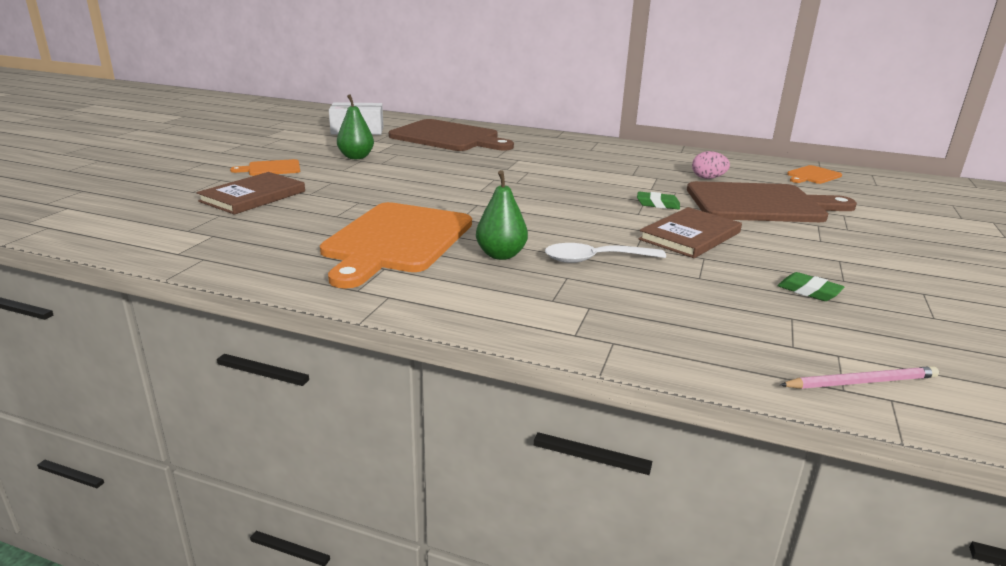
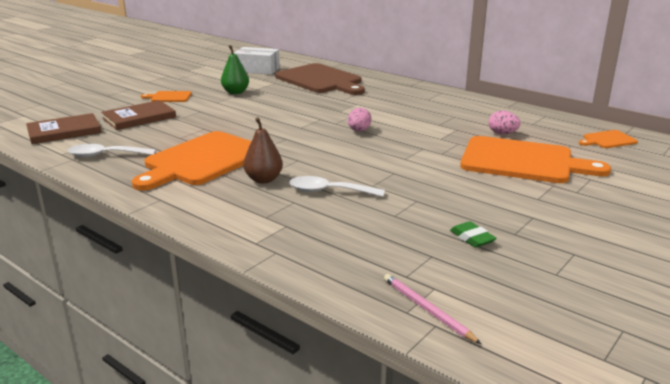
camera: 20 degrees right, 0 degrees up
green pear [476,170,528,260] -> brown pear [243,117,283,183]
green eraser [637,192,680,210] -> none
brown book [639,207,742,258] -> brown book moved to [26,113,101,144]
brown cutting board [687,181,857,222] -> orange cutting board [460,136,611,183]
pink pencil [780,366,939,389] -> pink pencil turned 135 degrees counterclockwise [384,274,481,344]
none -> white spoon [68,144,156,157]
none -> pink egg [348,108,371,132]

